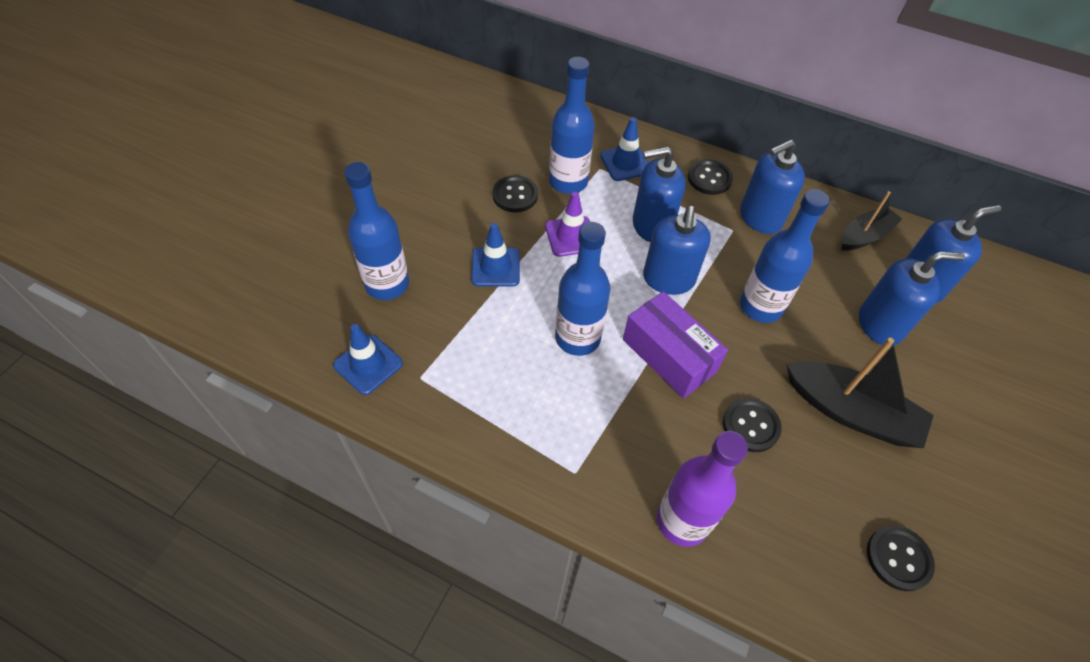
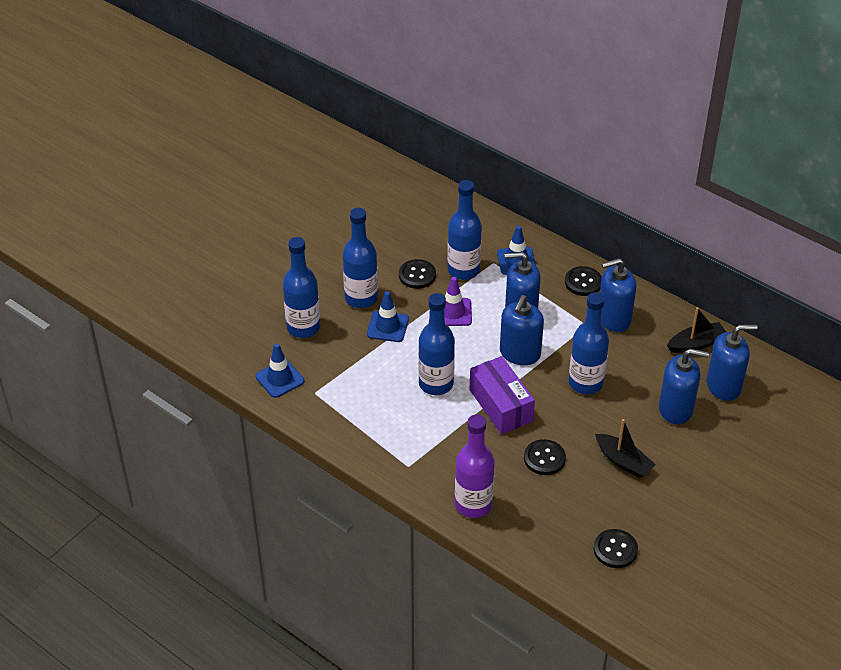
camera: 15 degrees right, 10 degrees down
black boat [786,338,934,448] -> black boat [595,419,656,478], size x0.64
none -> blue bottle [342,208,378,308]

